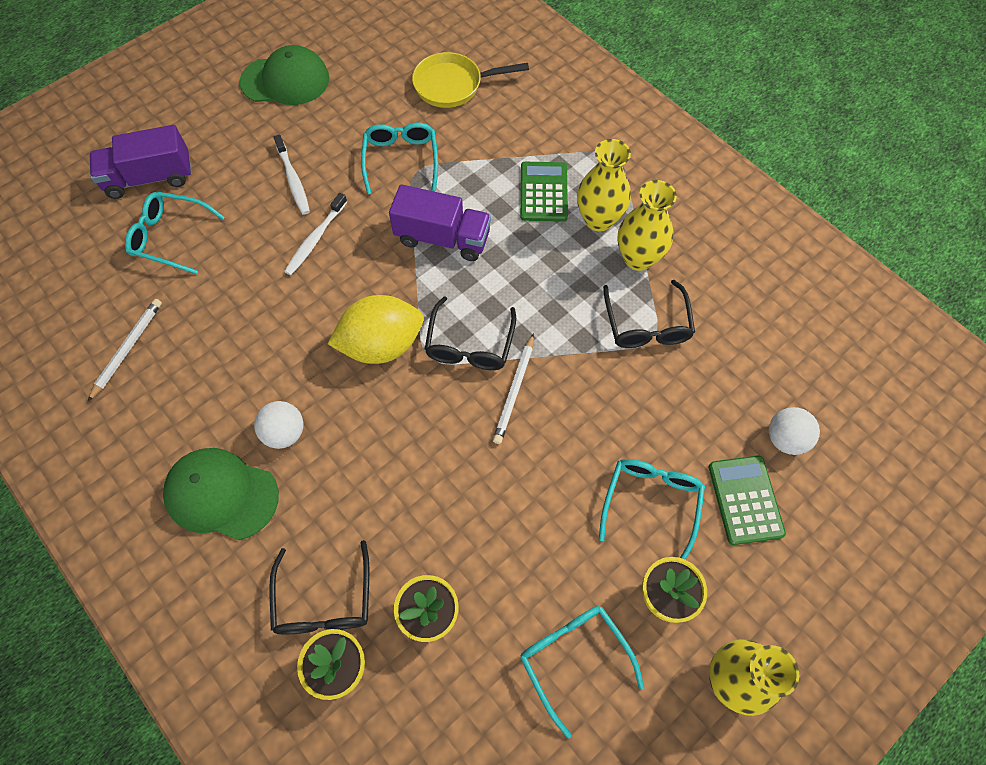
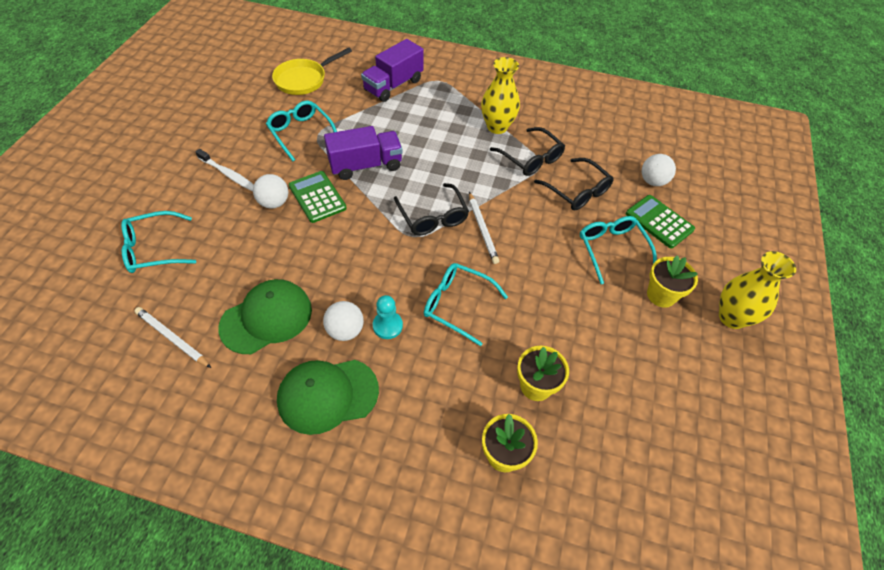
camera: 35 degrees left, 10 degrees down
white pencil [87,299,162,402] -> white pencil turned 45 degrees counterclockwise [135,307,211,368]
purple truck [89,125,192,199] -> purple truck moved to [361,39,424,102]
green cap [240,45,329,105] -> green cap moved to [218,279,312,354]
black glasses [269,540,369,634] -> black glasses moved to [534,158,614,211]
white toothbrush [284,193,347,275] -> white ball [253,174,288,209]
yellow lemon [328,295,424,364] -> none
green calculator [520,162,568,222] -> green calculator moved to [289,171,347,223]
turquoise glasses [520,606,644,738] -> turquoise glasses moved to [424,263,508,346]
yellow vase [577,139,631,231] -> none
none -> turquoise pawn [373,295,403,339]

